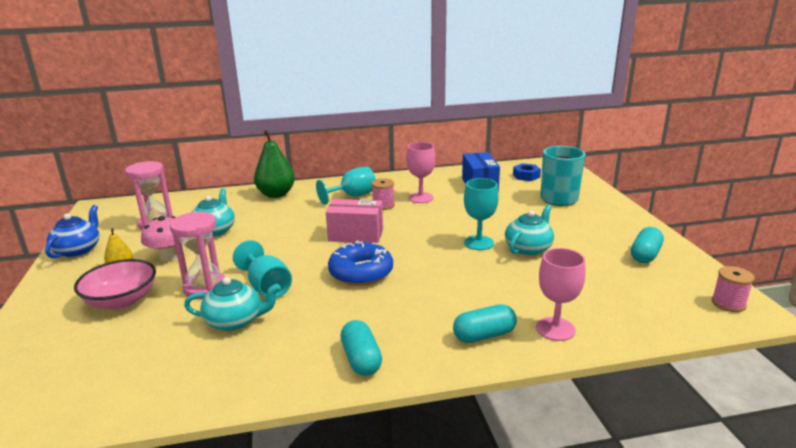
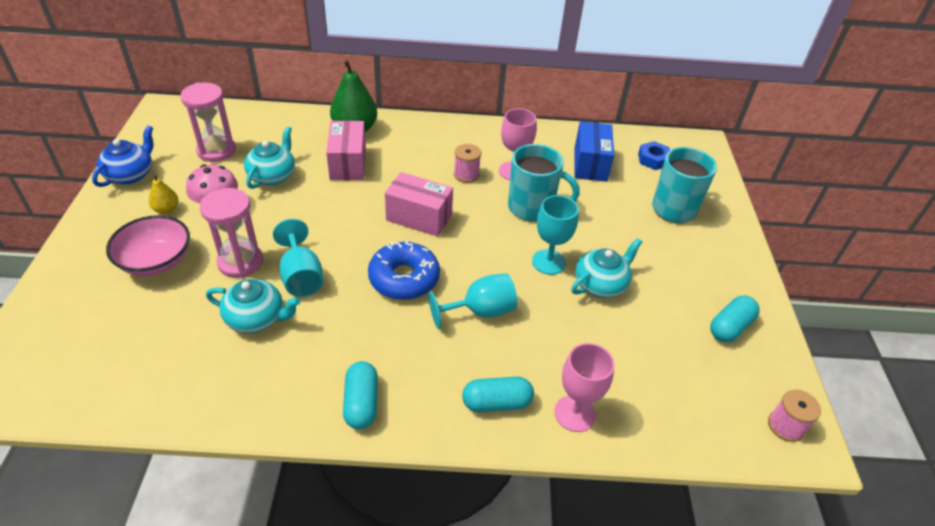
camera: 10 degrees right, 20 degrees up
turquoise goblet [316,167,376,205] -> turquoise goblet moved to [429,273,517,329]
none -> pink box [326,120,366,180]
none -> turquoise mug [508,144,580,221]

